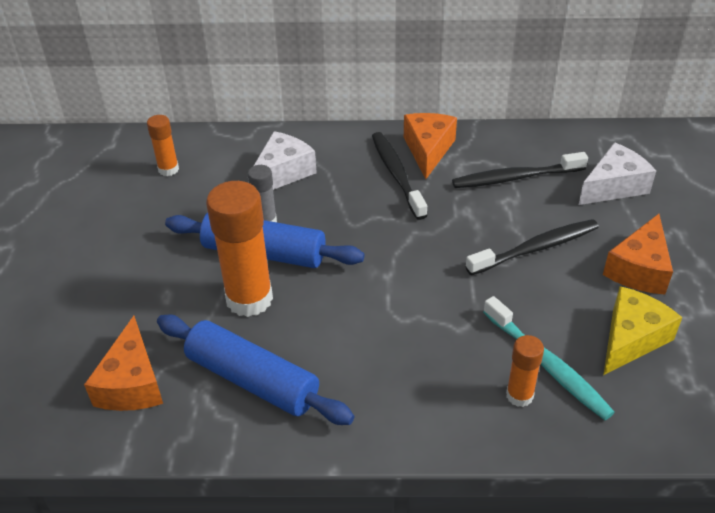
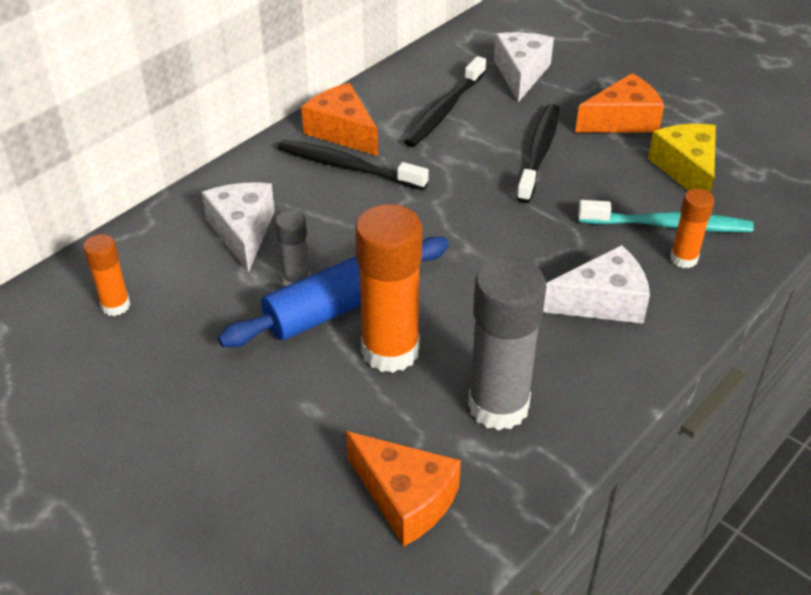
camera: 50 degrees left, 0 degrees up
blue rolling pin [157,314,354,425] -> grey glue stick [468,257,546,430]
orange cheese [603,214,673,295] -> orange cheese turned 90 degrees counterclockwise [575,73,664,133]
none -> white cheese [543,245,650,324]

